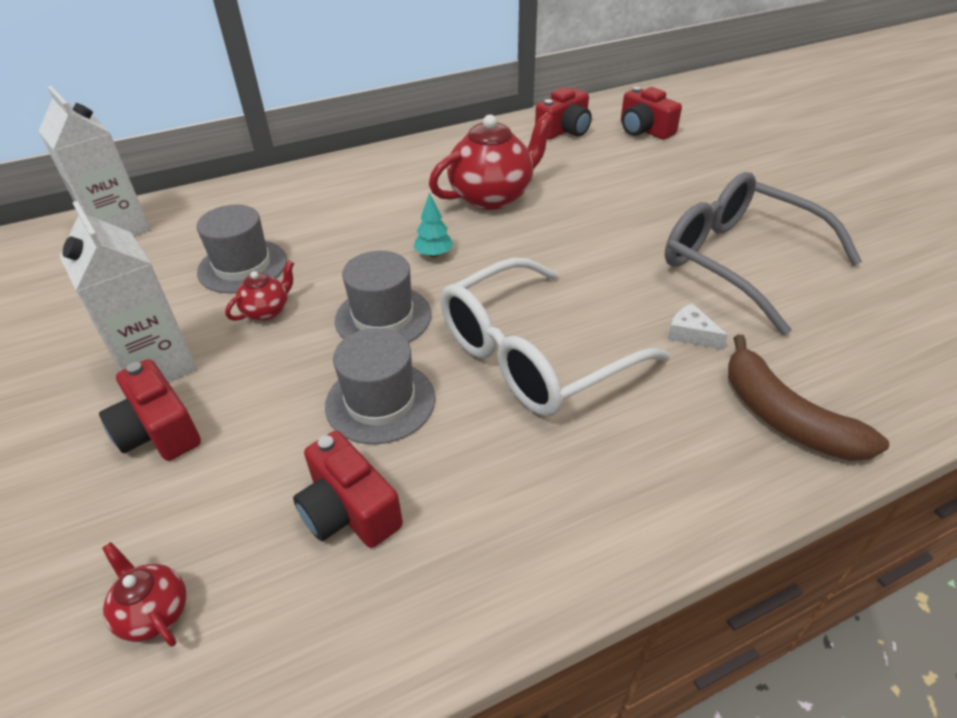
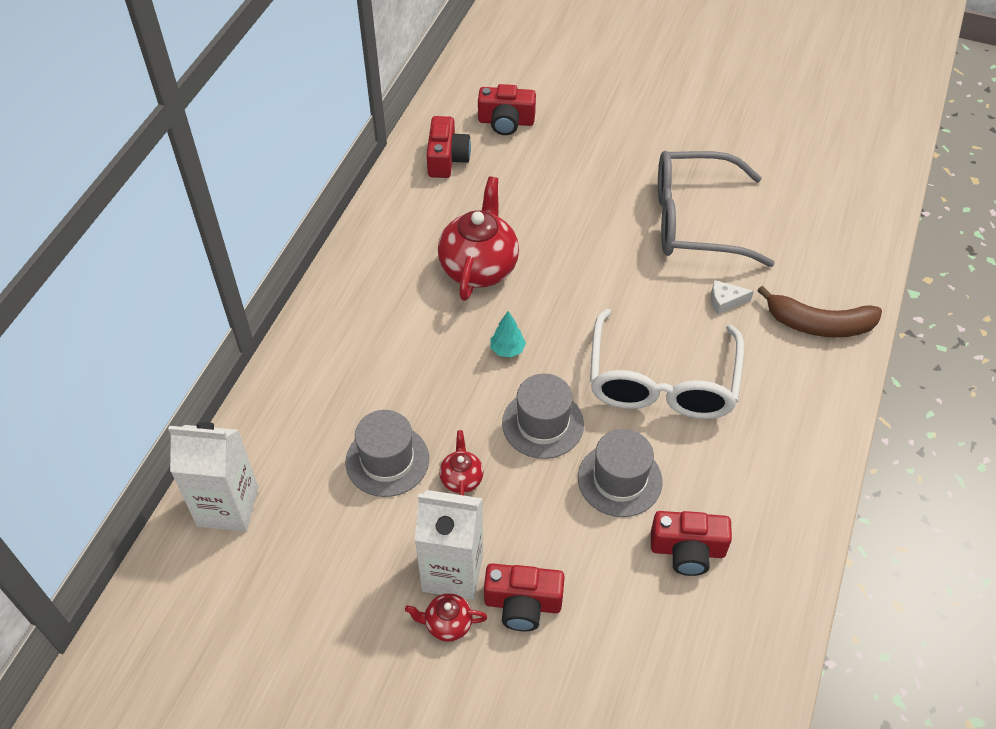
camera: 45 degrees left, 10 degrees up
red teapot [102,542,187,647] -> red teapot moved to [405,593,488,642]

